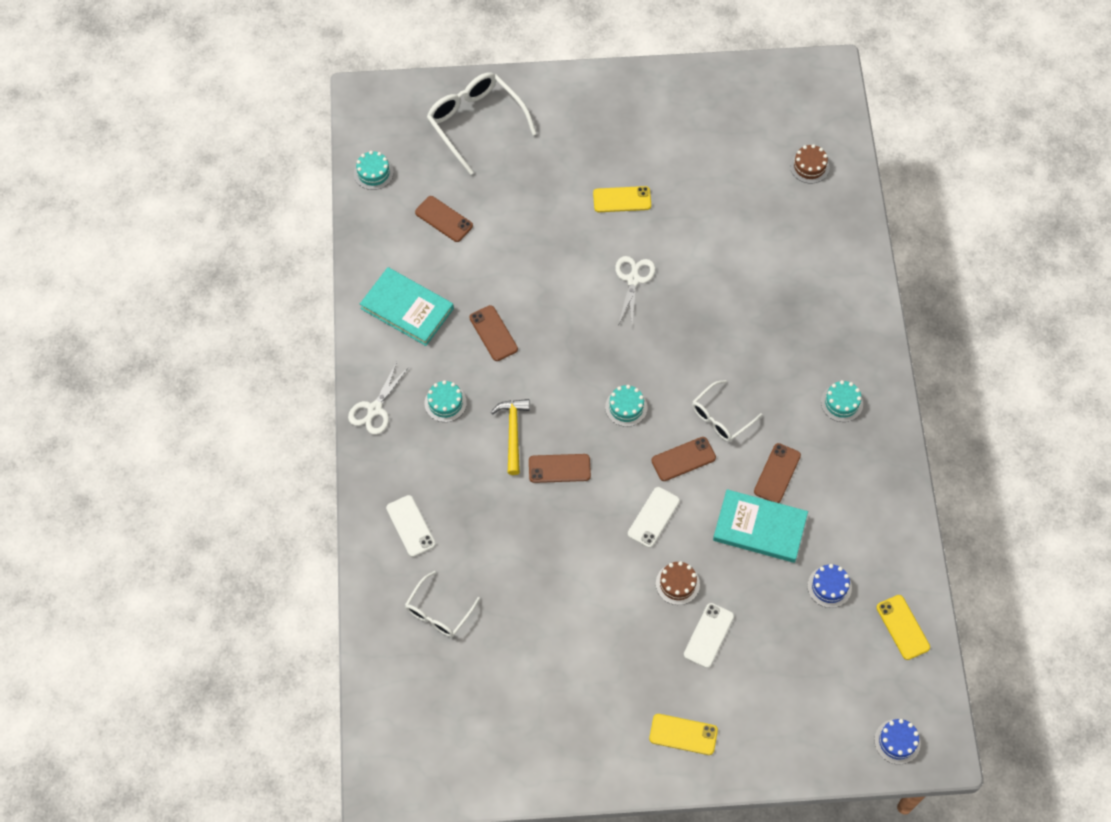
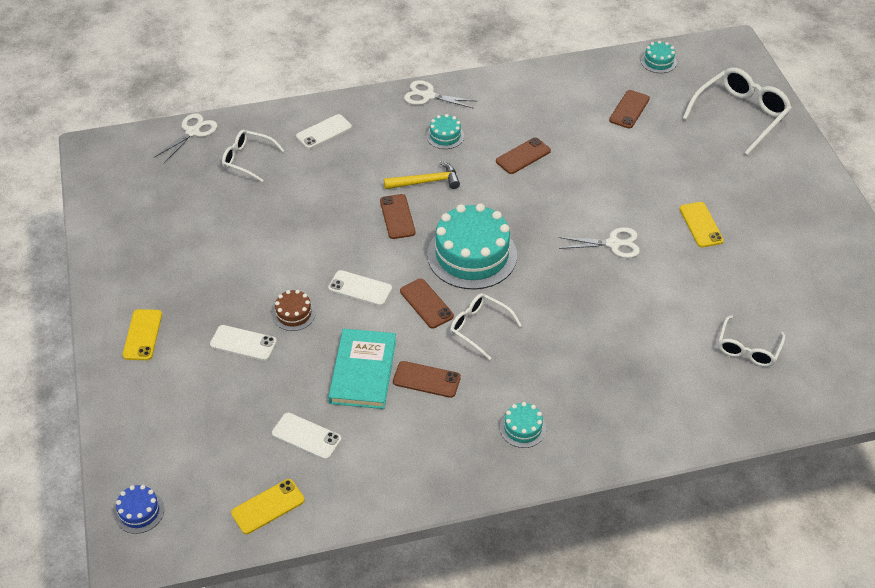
camera: 80 degrees right, 15 degrees down
turquoise book [360,267,454,346] -> none
turquoise cake [605,385,647,427] -> turquoise cake [427,204,517,290], size x2.18
brown cake [790,144,830,183] -> none
blue cake [807,564,852,608] -> white phone [272,413,342,460]
none -> white scissors [154,113,217,163]
none -> white glasses [718,315,786,367]

